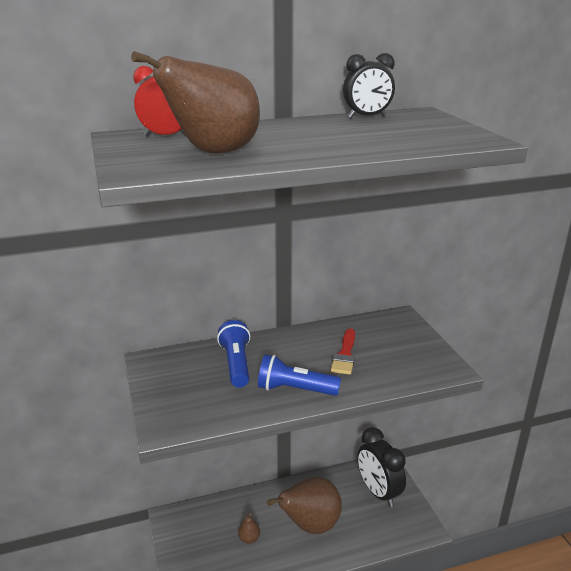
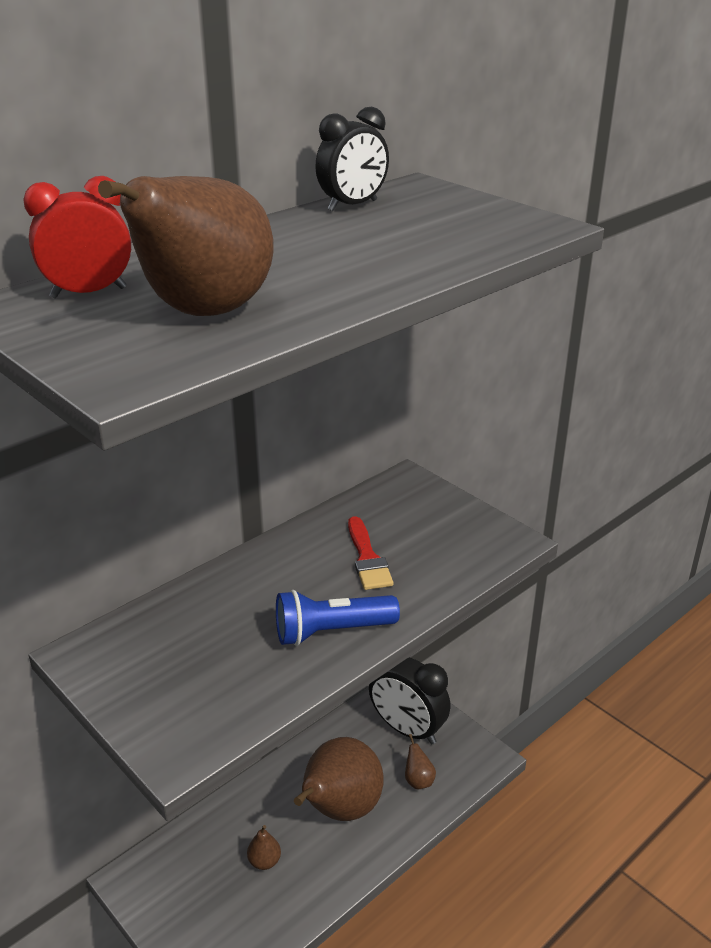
camera: 25 degrees left, 5 degrees up
blue flashlight [217,320,250,388] -> none
none -> brown pear [405,734,436,789]

